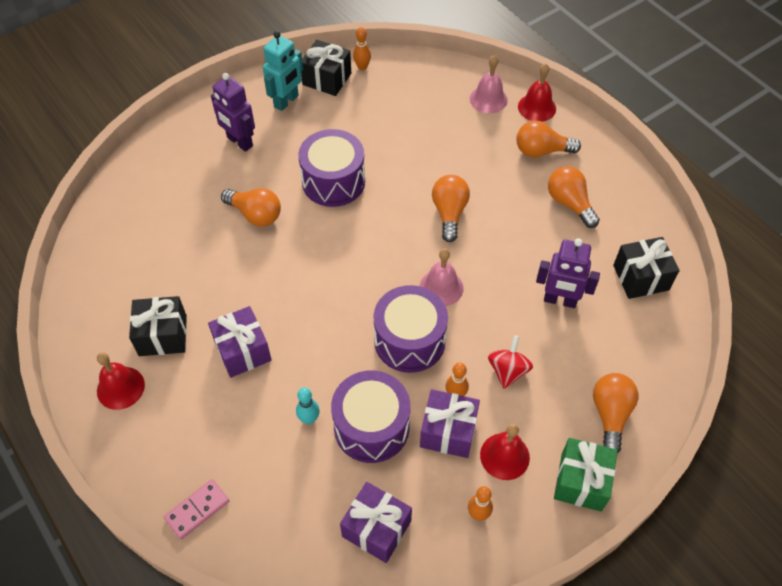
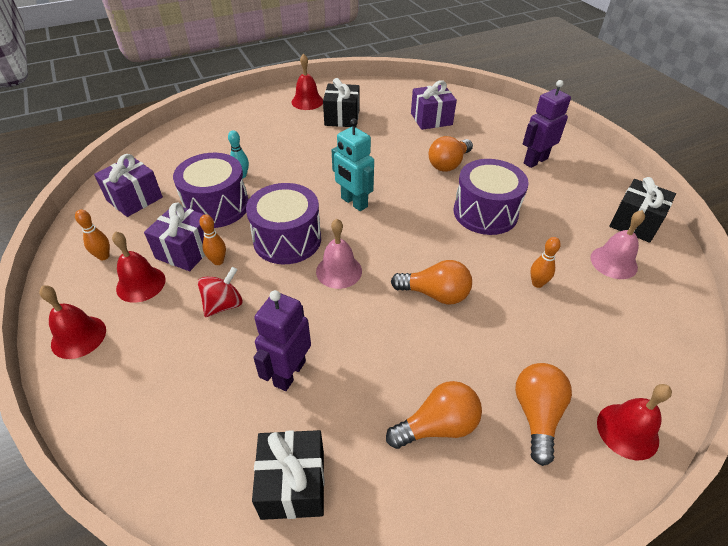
camera: 100 degrees right, 10 degrees down
pink domino [164,479,229,540] -> none
purple gift [208,306,272,378] -> purple gift moved to [411,80,457,130]
turquoise robot [263,31,303,111] -> turquoise robot moved to [332,118,374,211]
orange bowling pin [353,27,371,71] -> orange bowling pin moved to [530,237,561,288]
pink bell [470,55,508,113] -> pink bell moved to [590,210,645,279]
red spinning top [488,335,533,389] -> red spinning top turned 75 degrees counterclockwise [198,267,242,317]
green gift [554,438,617,512] -> red bell [39,285,106,359]
orange light bulb [593,373,638,453] -> none

